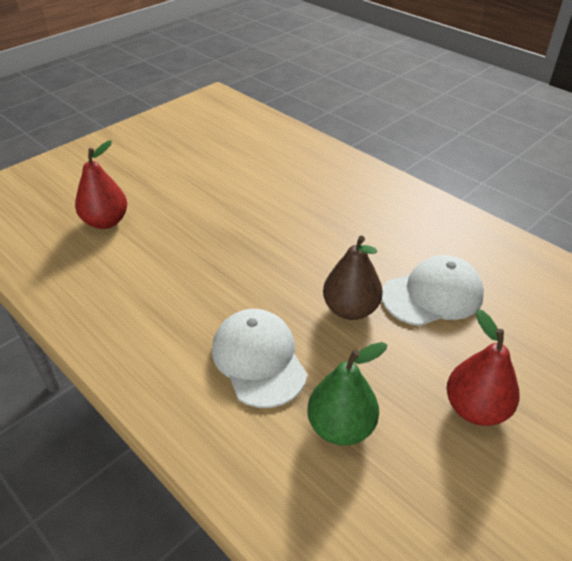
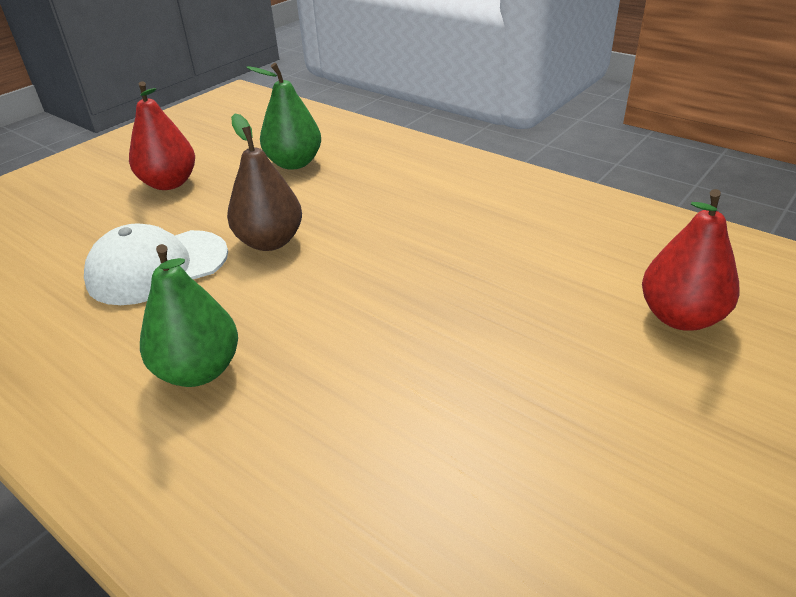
camera: 175 degrees right, 5 degrees down
white cap [212,309,307,408] -> none
none -> green pear [140,244,238,387]

